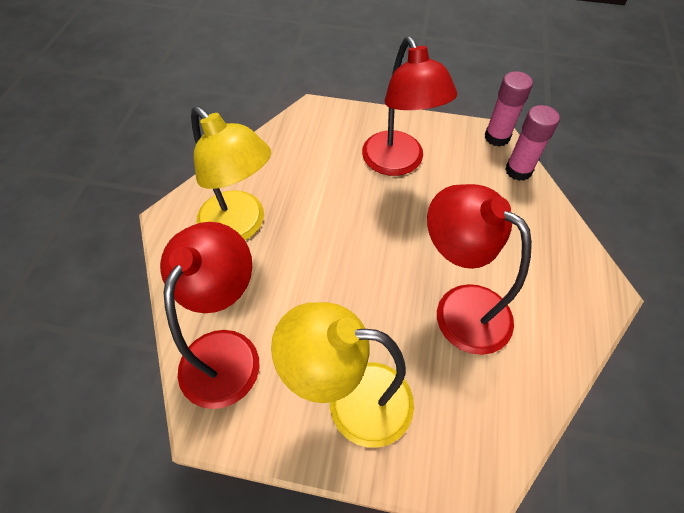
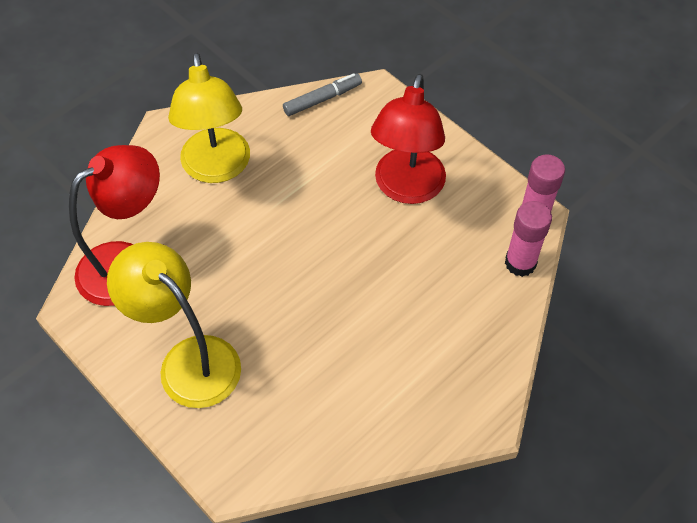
camera: 35 degrees right, 0 degrees up
red lamp [427,184,532,355] -> none
none -> grey marker [283,73,362,116]

